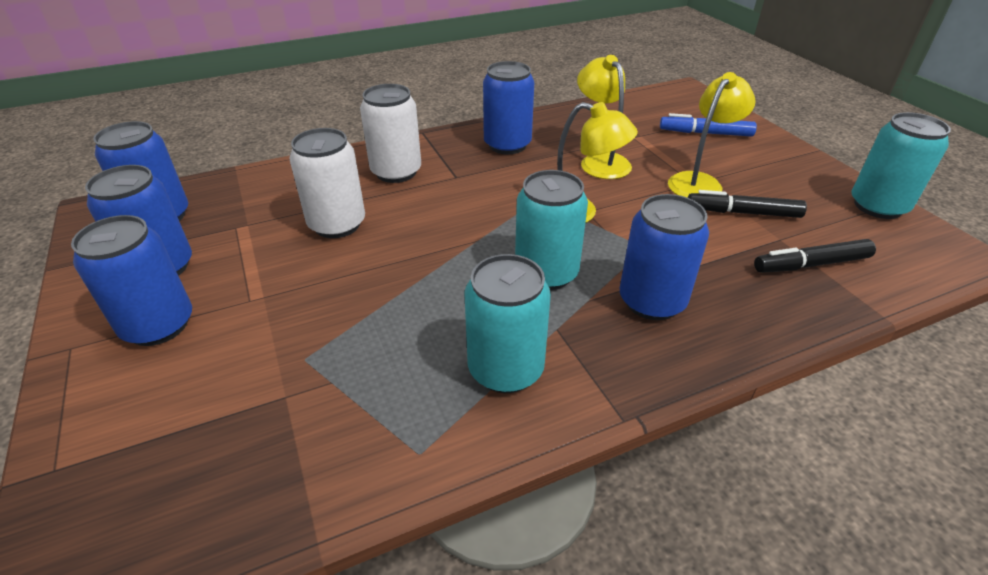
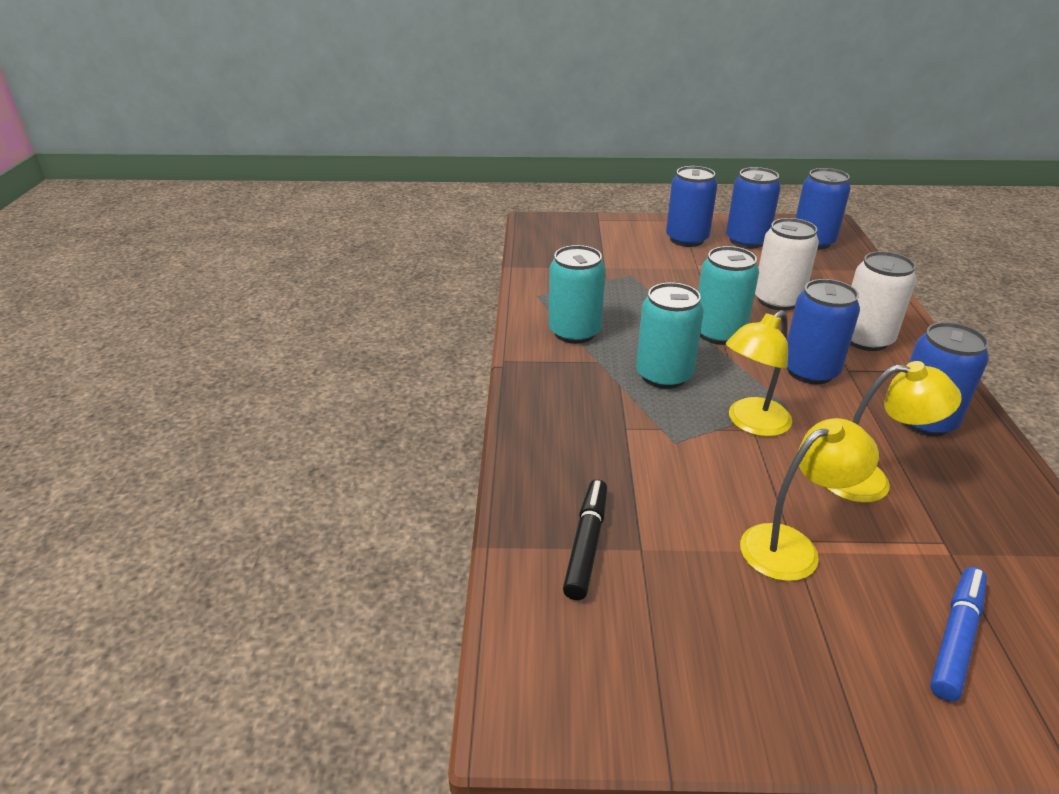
camera: 115 degrees right, 5 degrees down
blue can [620,194,709,320] -> blue can moved to [787,279,860,384]
yellow lamp [668,72,756,198] -> yellow lamp turned 90 degrees counterclockwise [740,418,879,581]
black marker [688,190,807,218] -> none
turquoise can [851,112,951,219] -> turquoise can moved to [698,246,759,345]

